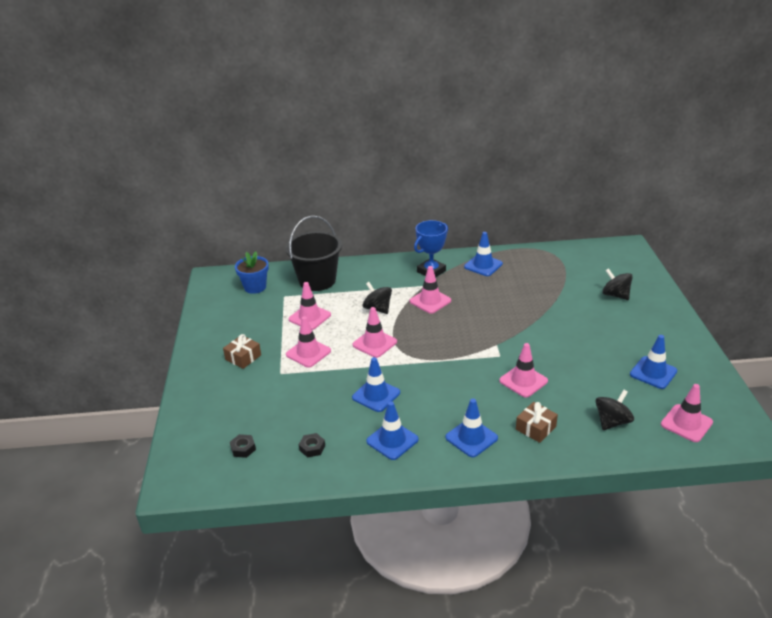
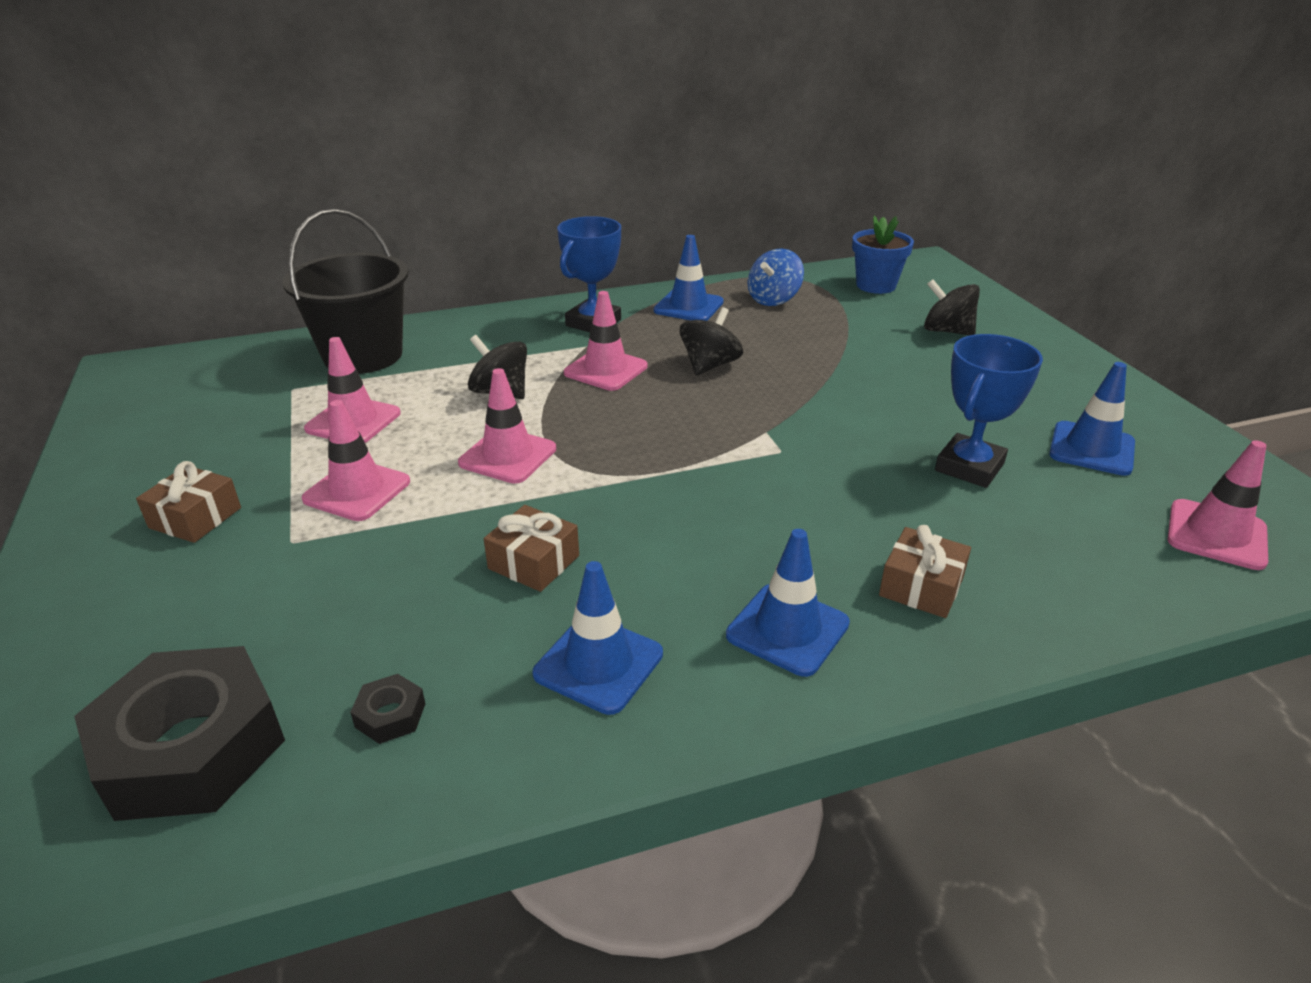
camera: 15 degrees left, 0 degrees up
black nut [230,434,256,458] -> black nut [74,646,285,821], size x2.49
blue flower pot [235,252,269,294] -> blue flower pot moved to [852,215,914,294]
blue traffic cone [352,357,400,412] -> brown gift [484,505,579,592]
pink traffic cone [499,343,548,398] -> none
black spinning top [595,390,634,430] -> black spinning top moved to [680,307,743,375]
none -> blue spinning top [747,249,804,306]
none -> blue trophy [935,334,1043,488]

